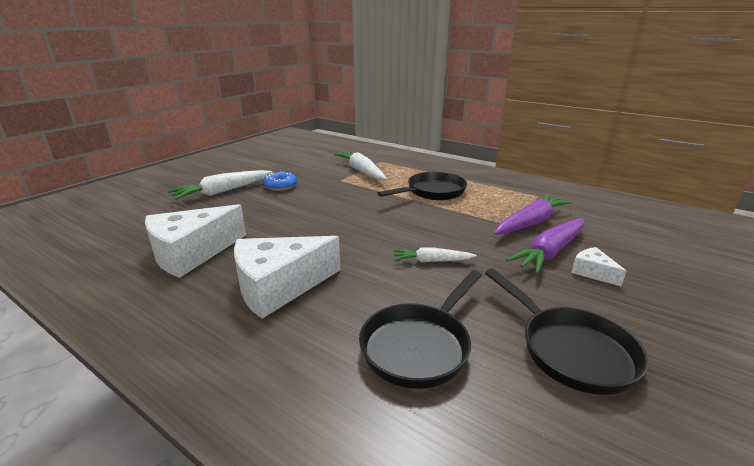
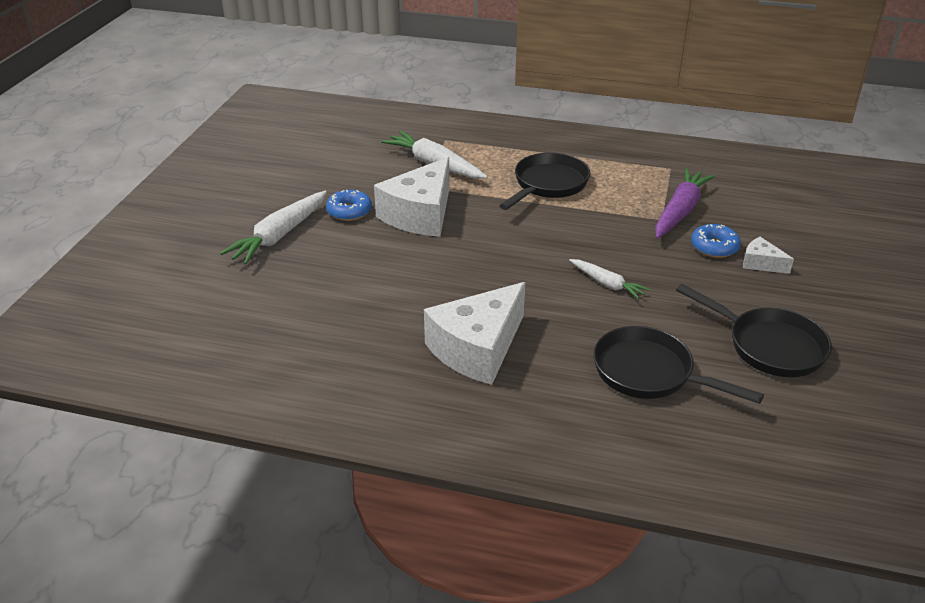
camera: 20 degrees left, 10 degrees up
white cheese [145,204,246,278] -> white cheese moved to [374,157,450,237]
black pan [359,270,482,389] -> black pan turned 105 degrees clockwise [593,326,764,404]
white carrot [394,247,477,262] -> white carrot turned 120 degrees counterclockwise [569,259,649,300]
purple carrot [506,218,584,274] -> blue donut [691,224,741,258]

